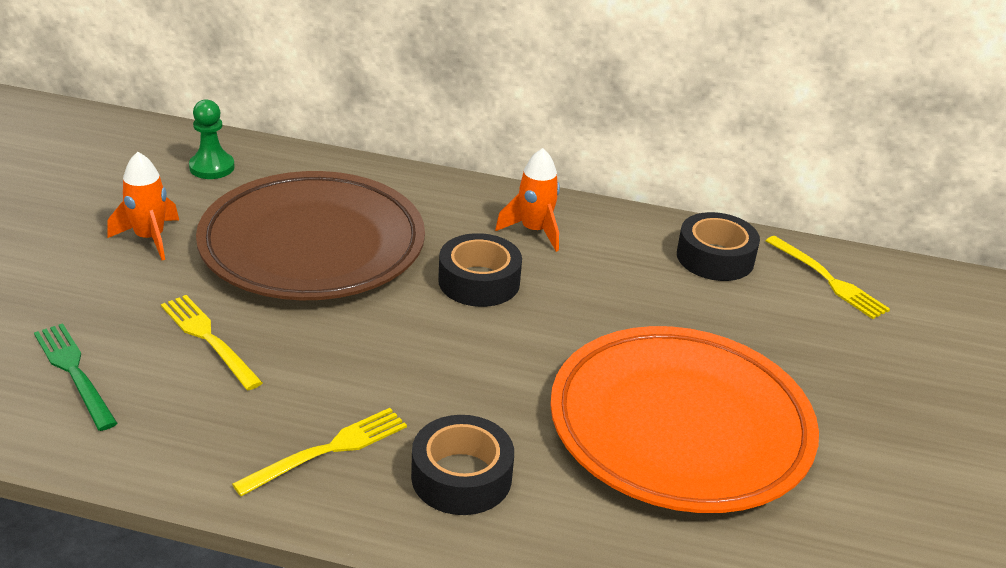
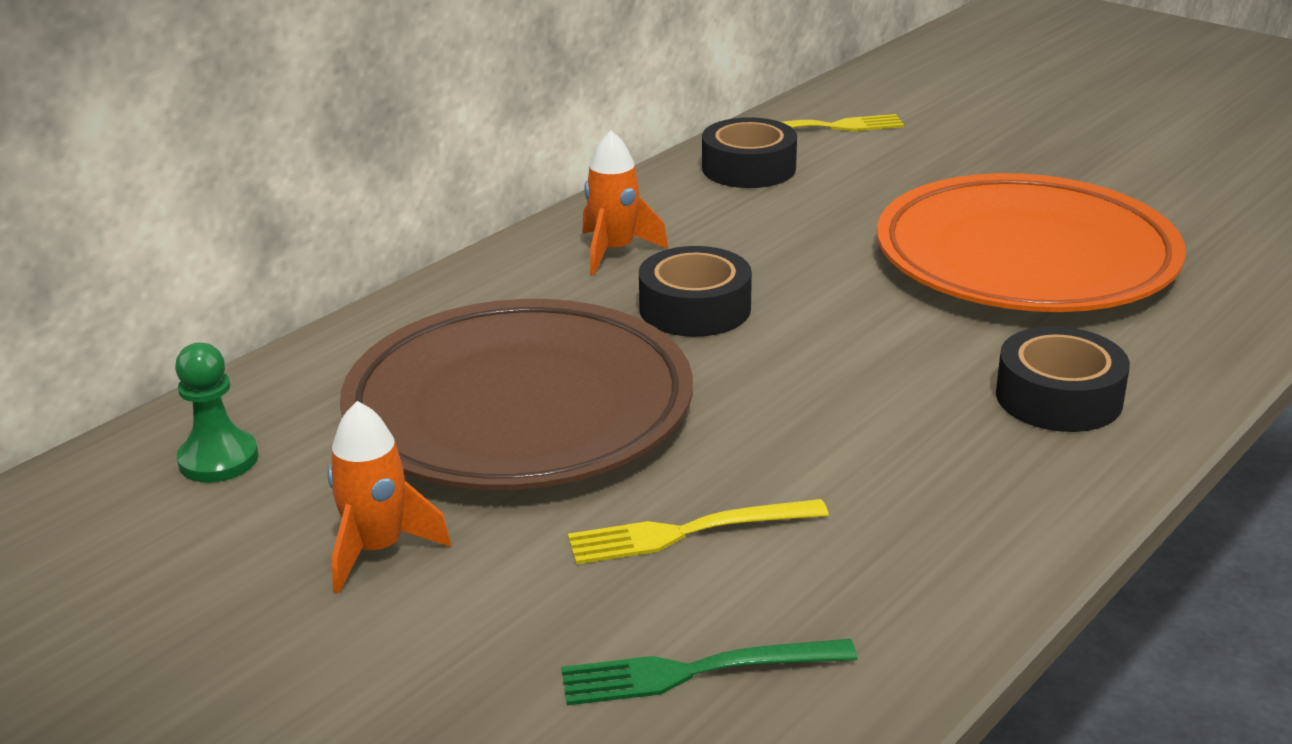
camera: 60 degrees left, 5 degrees down
yellow fork [232,408,407,496] -> none

